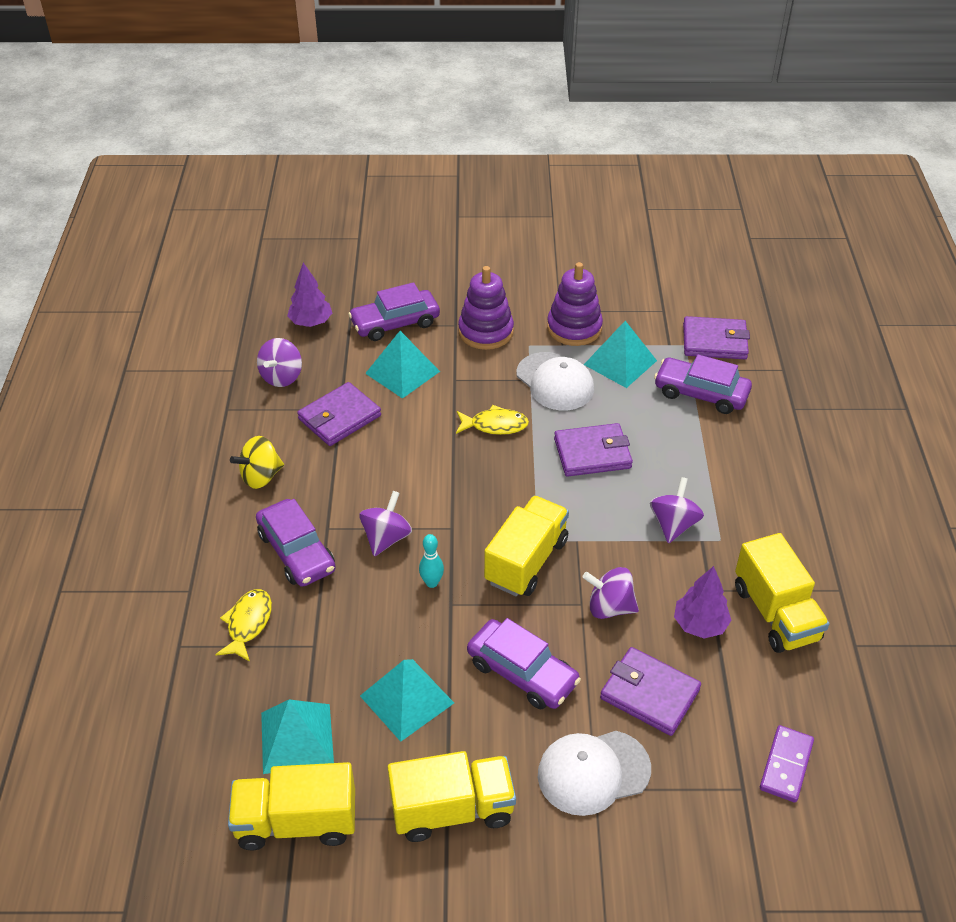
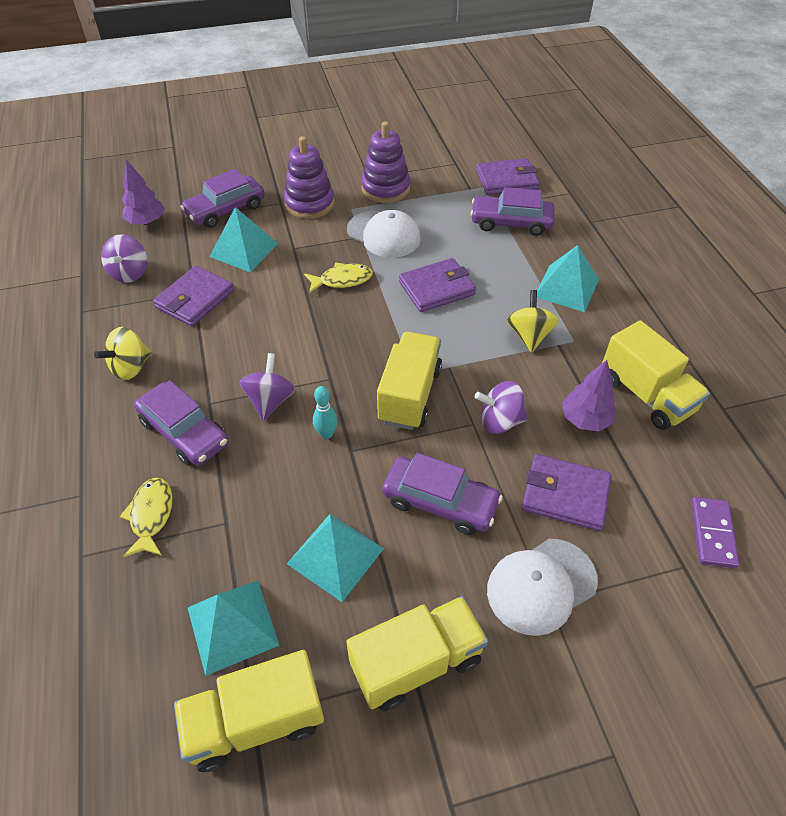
camera: 15 degrees left, 5 degrees up
turquoise pyramid [584,321,657,388] -> turquoise pyramid moved to [537,245,599,312]
purple spinning top [650,477,704,543] -> yellow spinning top [507,290,559,353]

